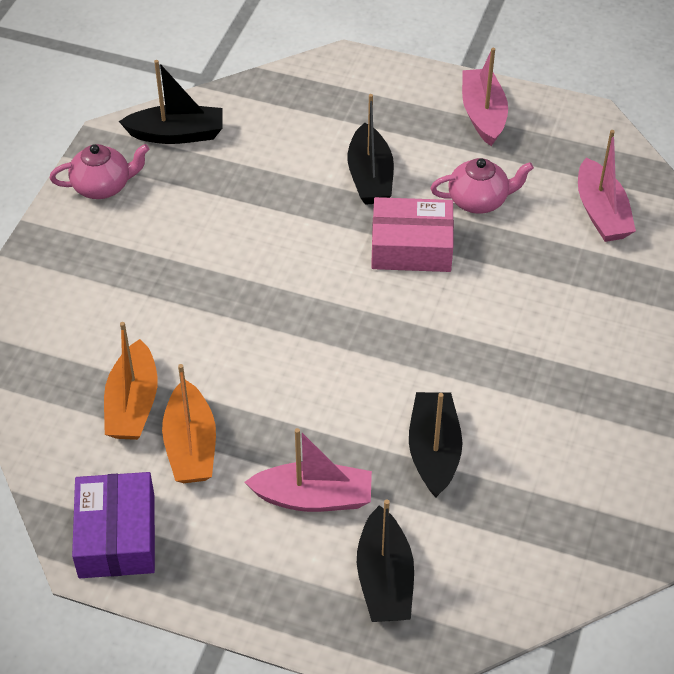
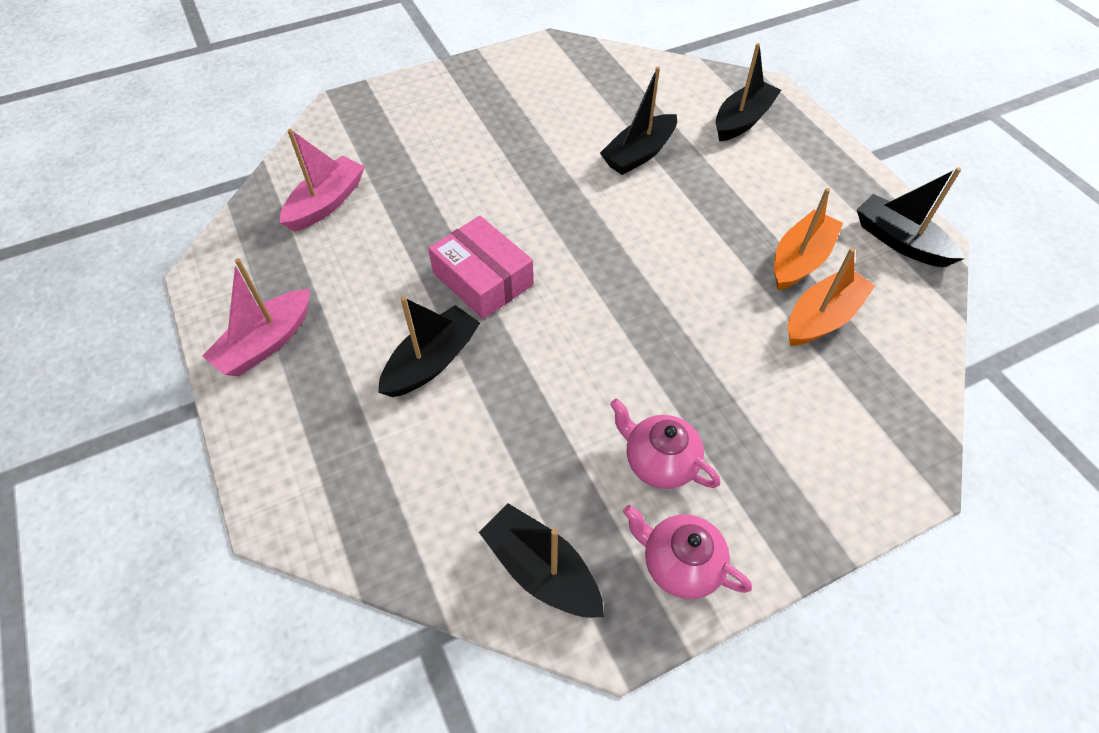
camera: 135 degrees left, 5 degrees up
purple box [72,472,155,578] -> black boat [857,167,965,267]
pink boat [245,428,372,512] -> none
pink teapot [430,158,534,214] -> pink teapot moved to [610,399,720,489]

